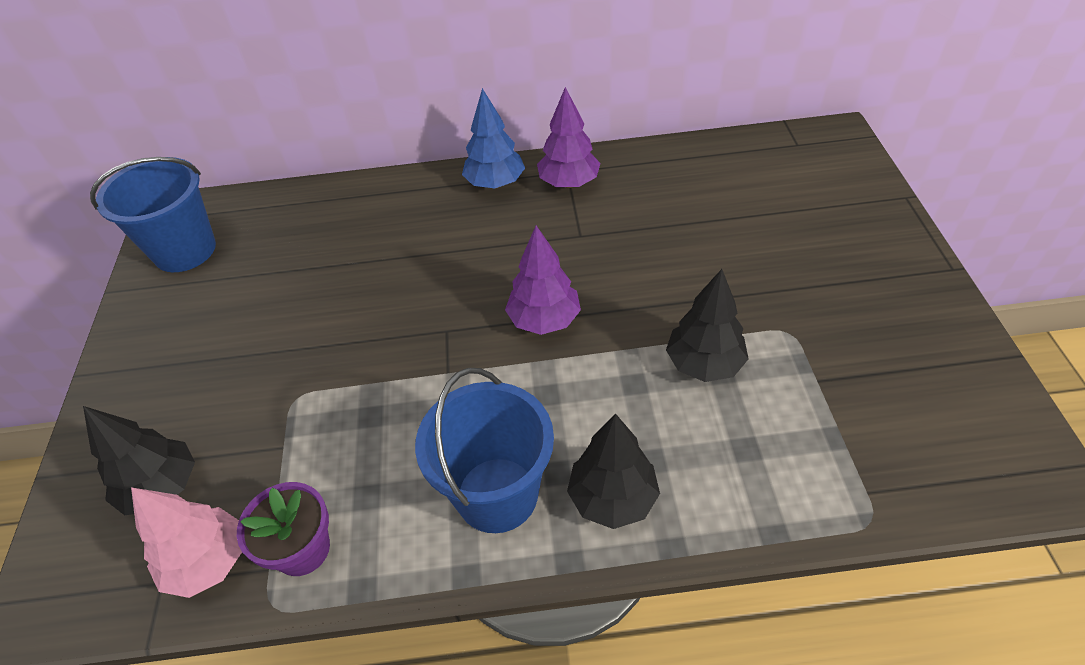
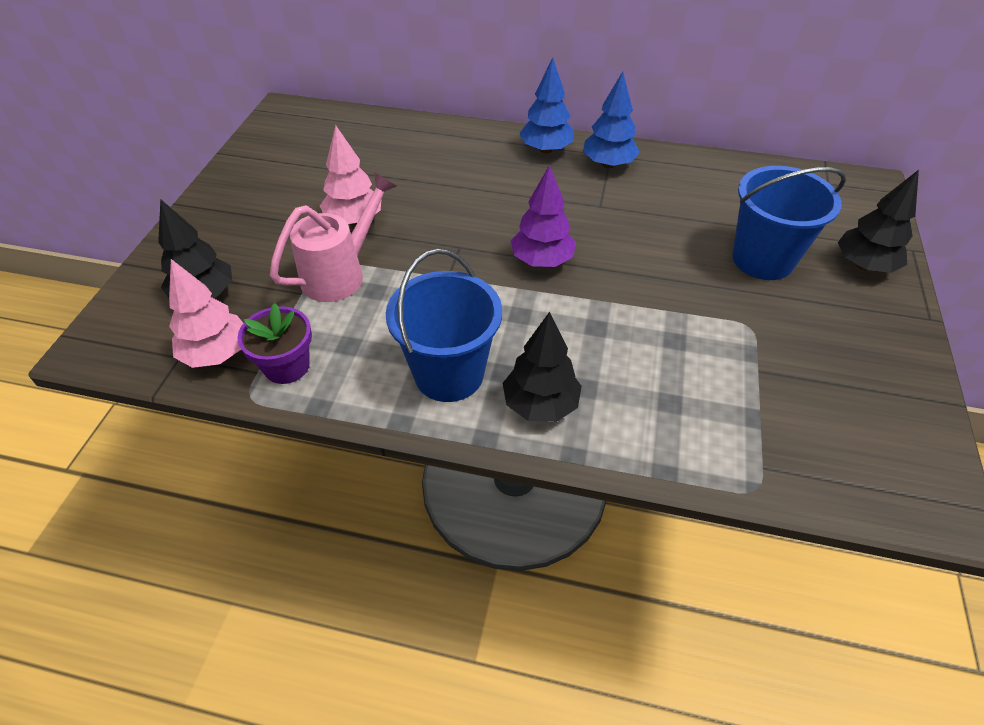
camera: 15 degrees right, 0 degrees up
blue bucket [90,157,216,272] -> blue bucket moved to [732,166,846,280]
purple tree [537,87,601,188] -> blue tree [583,72,640,168]
black tree [666,269,749,382] -> black tree moved to [838,170,919,273]
none -> pink watering can [270,172,397,302]
none -> pink tree [320,125,381,225]

